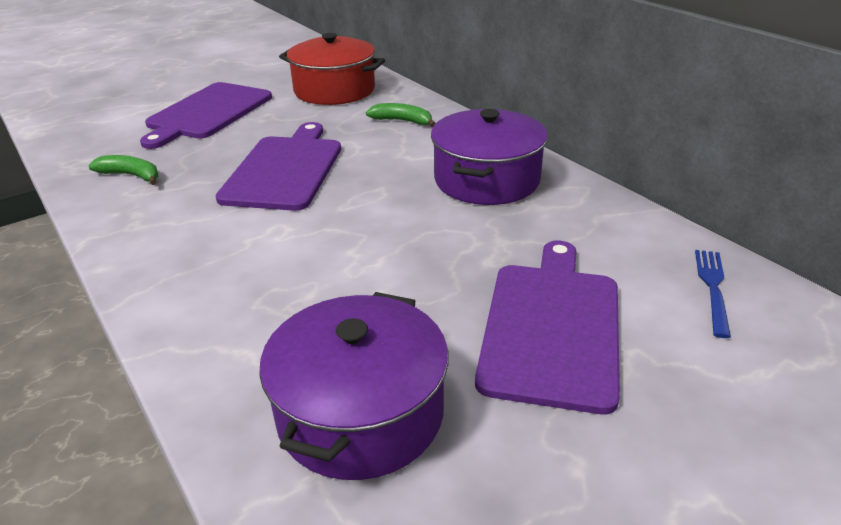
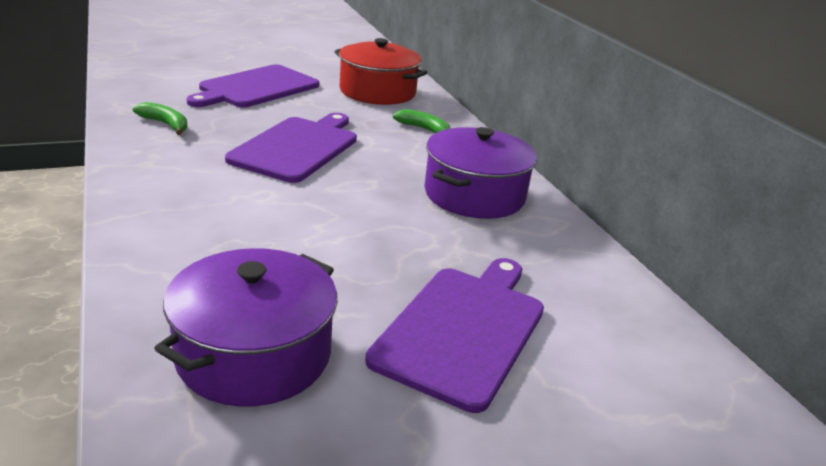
camera: 10 degrees right, 5 degrees down
blue fork [695,250,731,338] -> none

